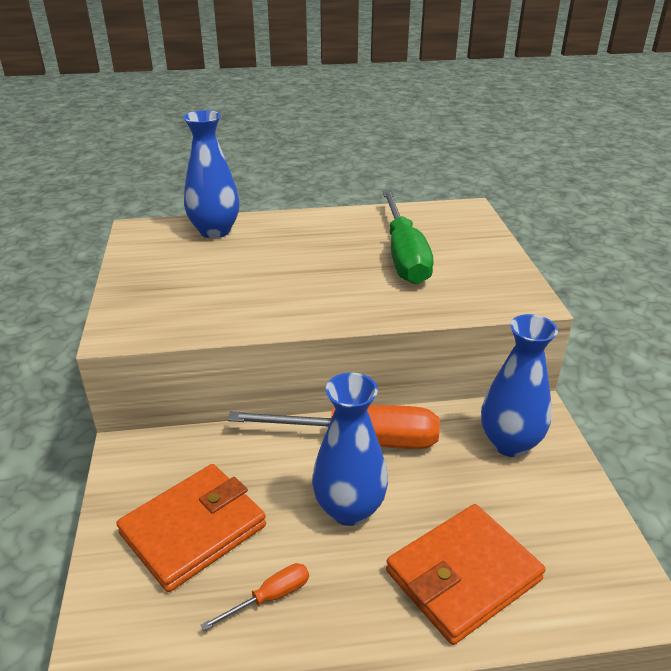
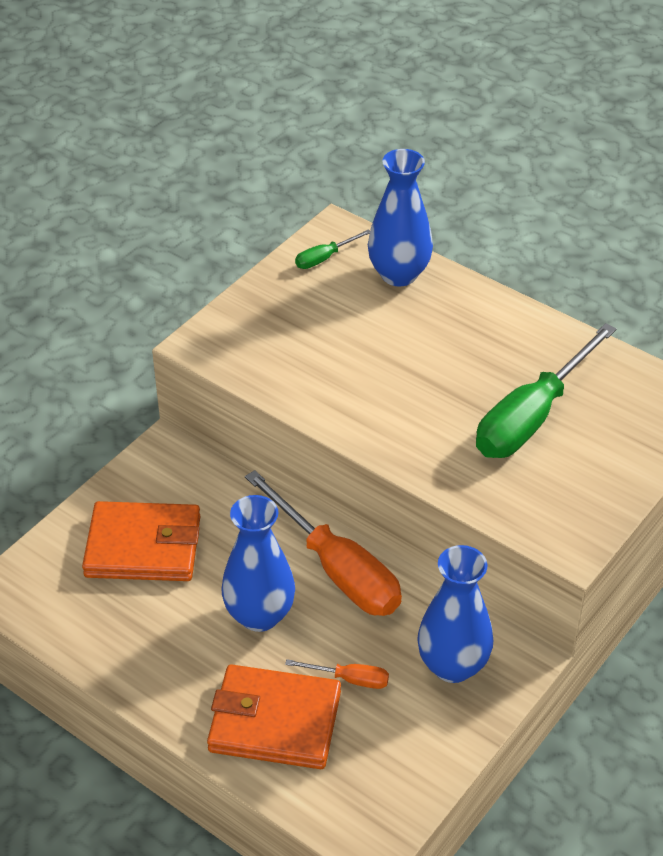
camera: 45 degrees right, 10 degrees up
orange screwdriver [201,563,309,631] -> orange screwdriver moved to [285,659,389,689]
none -> green screwdriver [295,229,370,269]

